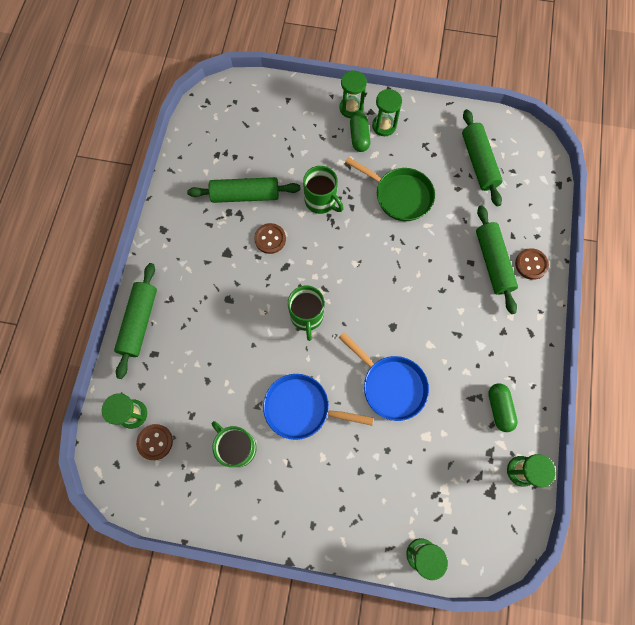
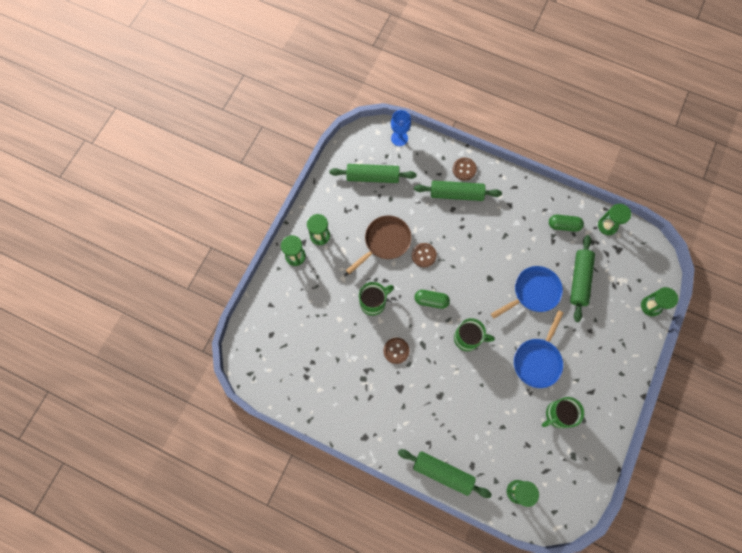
camera: 75 degrees left, 0 degrees up
brown button [136,424,173,460] -> brown button moved to [412,243,437,267]
green rolling pin [187,177,300,203] -> green rolling pin moved to [570,235,595,322]
green pan [345,157,435,221] -> brown pan [346,215,412,274]
green capsule [350,112,370,152] -> green capsule moved to [414,290,450,309]
none -> blue goblet [391,110,411,146]

